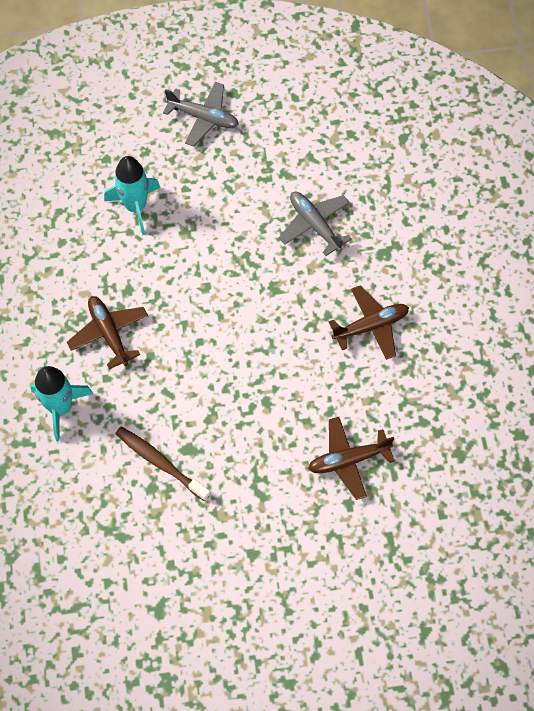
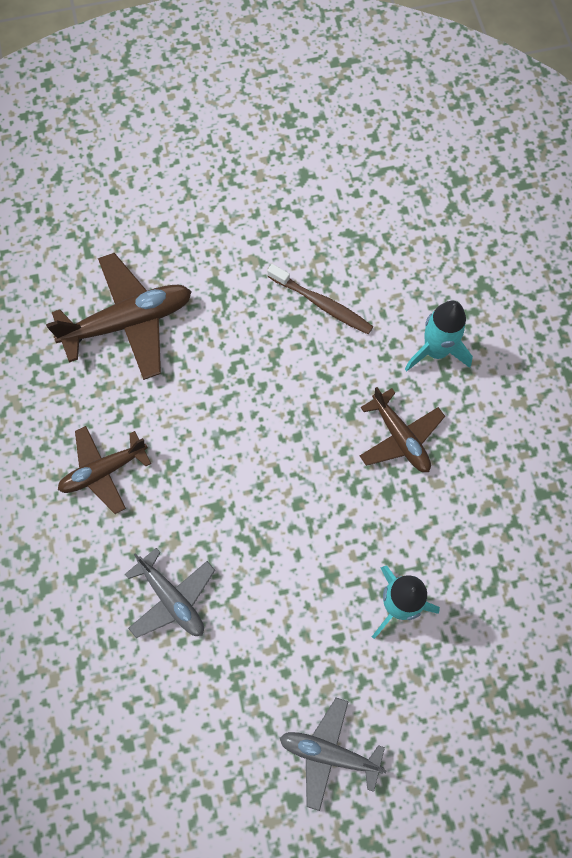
camera: 175 degrees right, 5 degrees up
brown plane [308,417,395,500] -> brown plane [46,253,192,380], size x1.55

